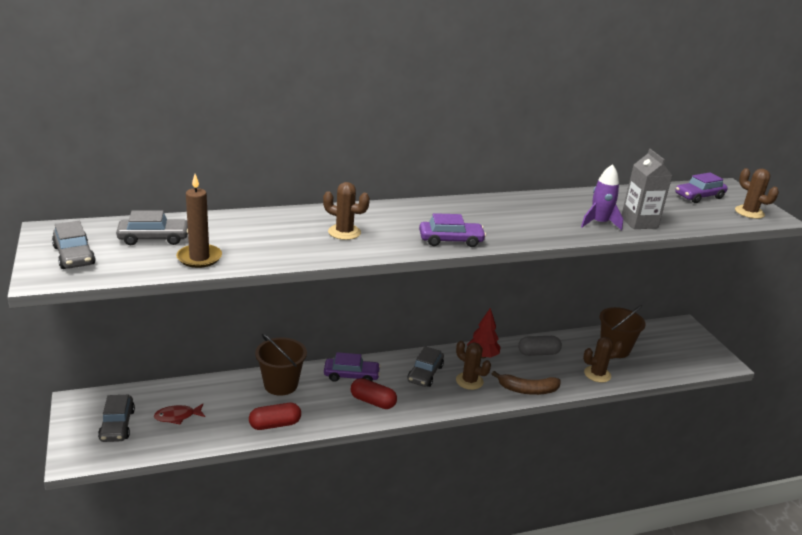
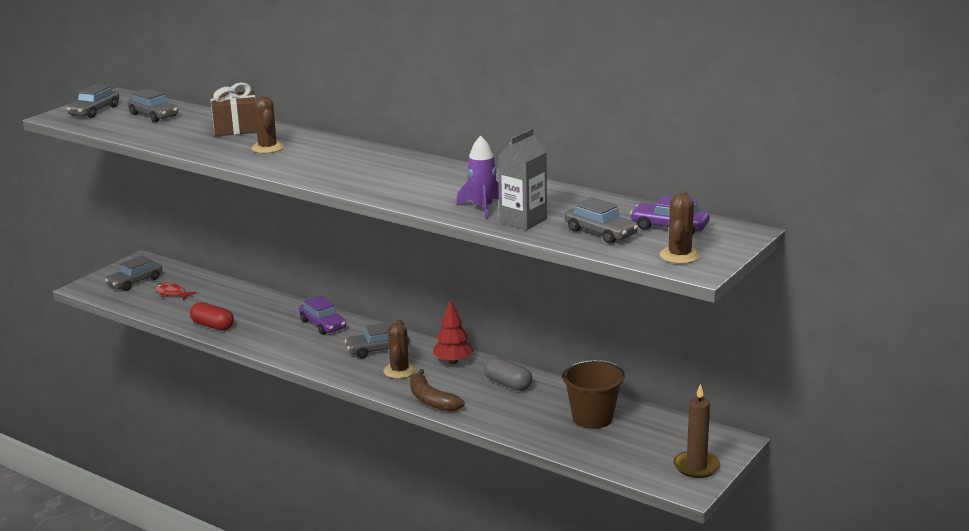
camera: 55 degrees right, 5 degrees down
brown candle [176,174,222,268] -> brown candle moved to [674,384,720,478]
brown bucket [255,334,307,396] -> none
red capsule [351,378,397,409] -> none
purple car [419,213,486,247] -> none
brown cactus [583,337,623,383] -> none
none -> brown gift [211,82,257,136]
none -> grey car [565,197,638,244]

